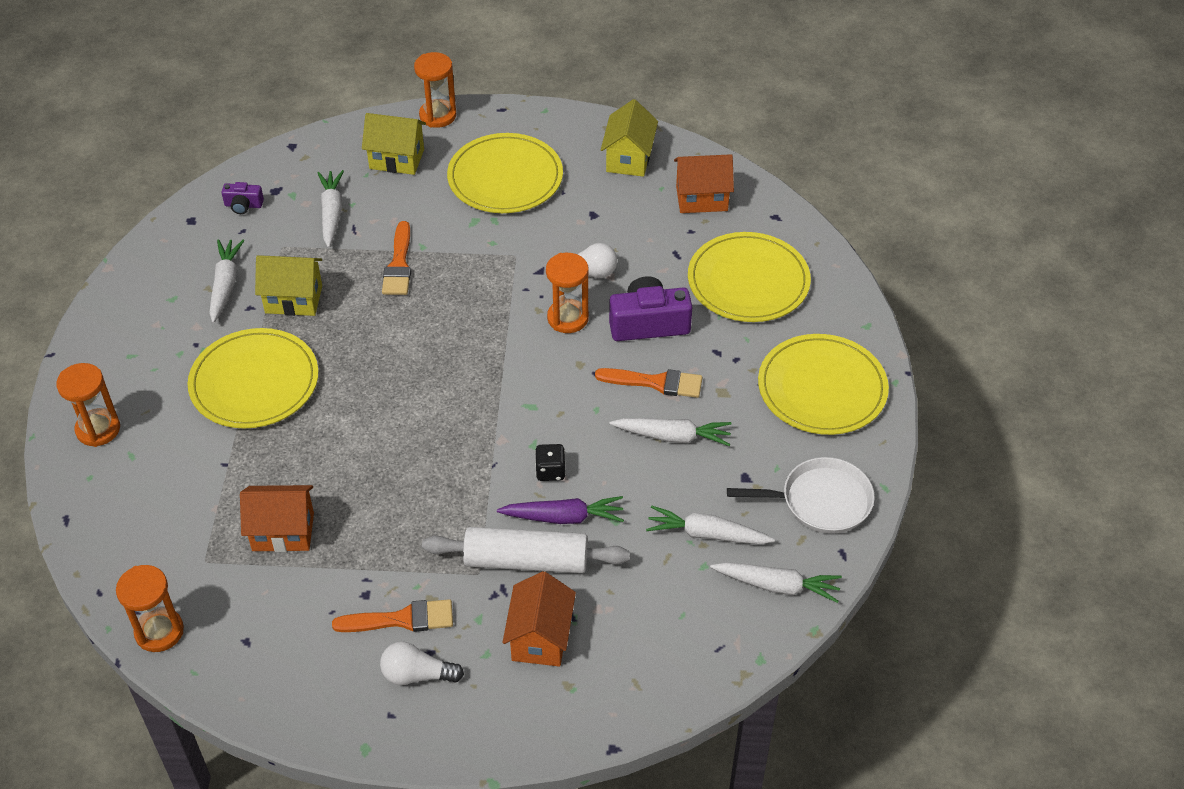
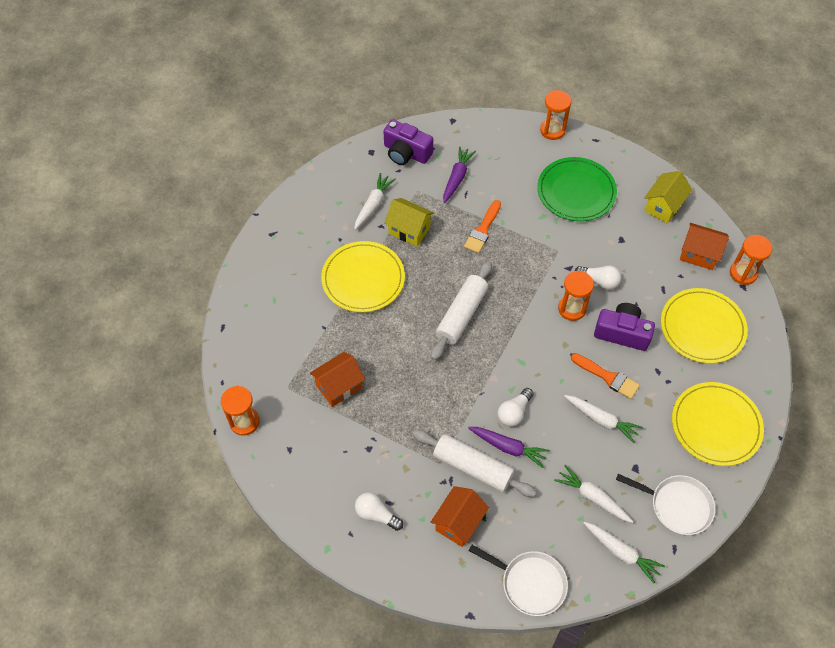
camera: 25 degrees right, 10 degrees up
orange hourglass [56,363,120,447] -> orange hourglass moved to [730,235,772,285]
purple camera [221,182,264,214] -> purple camera [383,119,433,165], size x1.95
orange house [240,485,314,552] -> orange house turned 60 degrees counterclockwise [310,352,365,407]
white carrot [318,170,344,248] -> purple carrot [443,146,476,203]
orange brush [332,599,453,632] -> none
yellow house [362,113,426,175] -> none
yellow plate [447,133,563,213] -> green plate [537,157,617,221]
black dice [535,444,566,481] -> white light bulb [498,388,534,427]
none -> white rolling pin [431,261,492,360]
none -> white pan [469,545,568,616]

